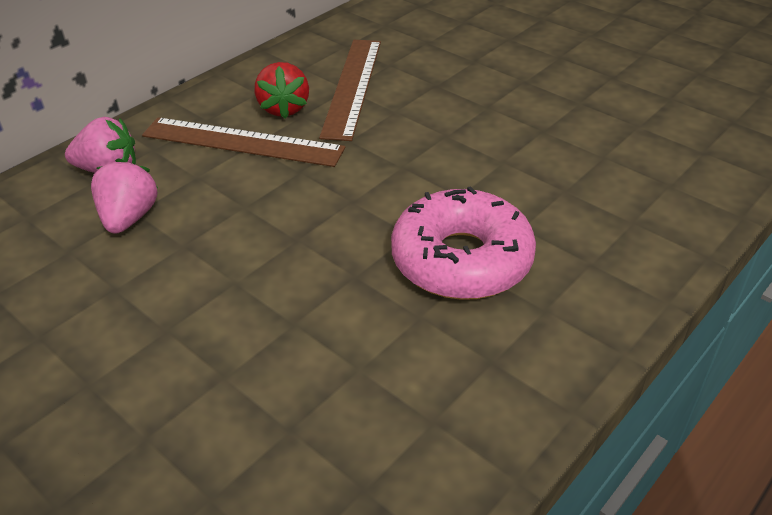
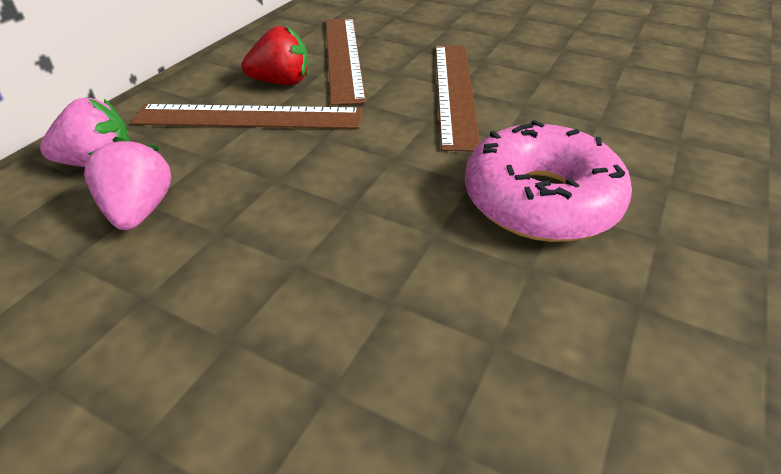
camera: 15 degrees left, 0 degrees up
red strawberry [255,62,309,119] -> red strawberry turned 75 degrees counterclockwise [241,26,309,85]
none -> brown ruler [435,45,480,151]

